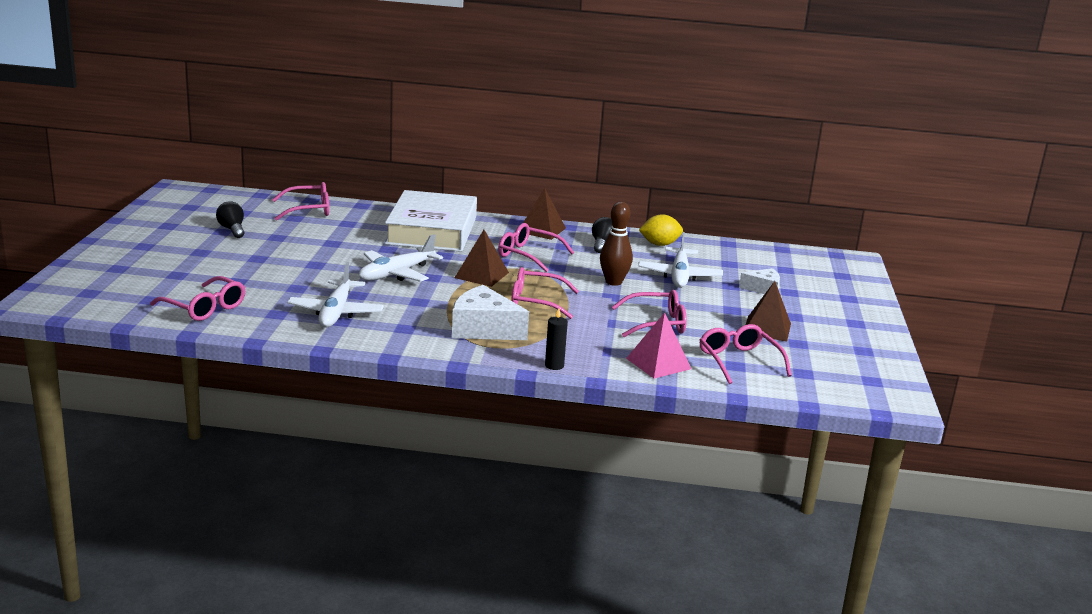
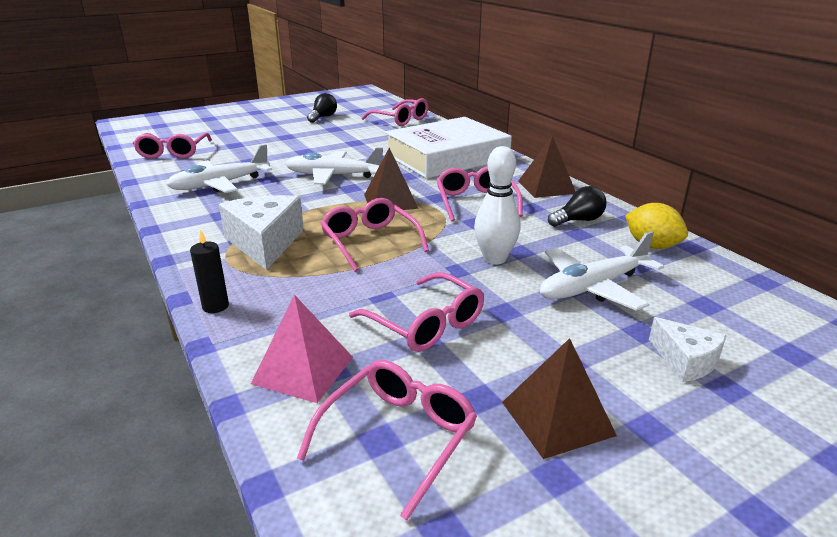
camera: 55 degrees right, 5 degrees up
brown bowling pin [600,202,633,286] -> white bowling pin [474,146,521,264]

